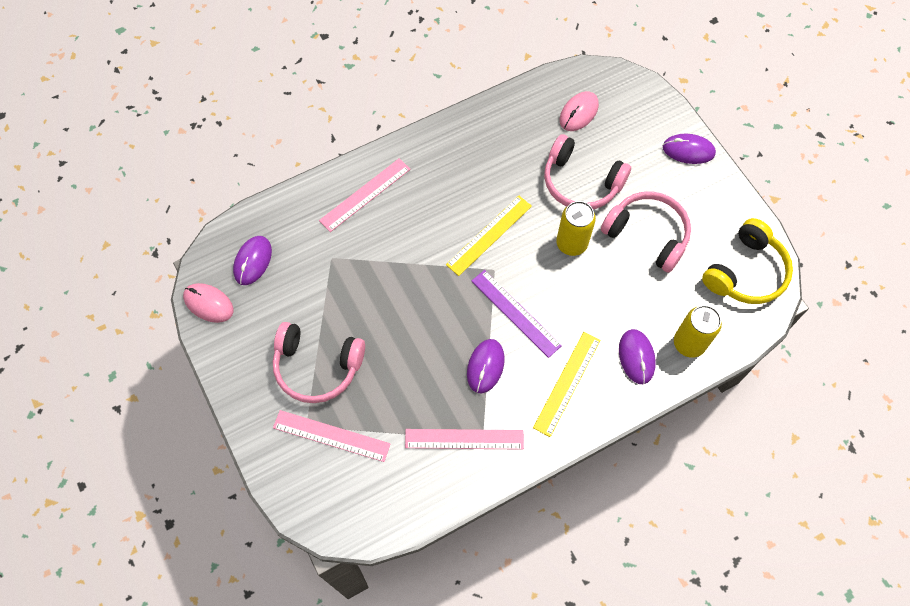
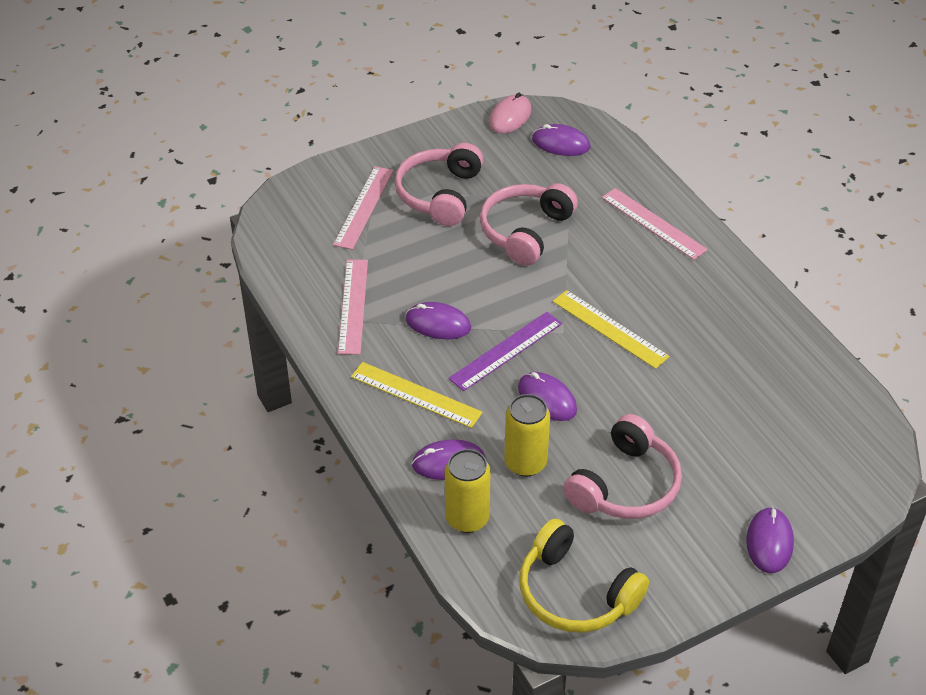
camera: 90 degrees right, 20 degrees down
pink headphones [544,134,631,209] -> pink headphones moved to [480,183,578,266]
yellow can [556,201,596,256] -> yellow can moved to [504,394,550,476]
pink mouse [560,91,599,131] -> none
none -> purple mouse [518,372,577,421]

